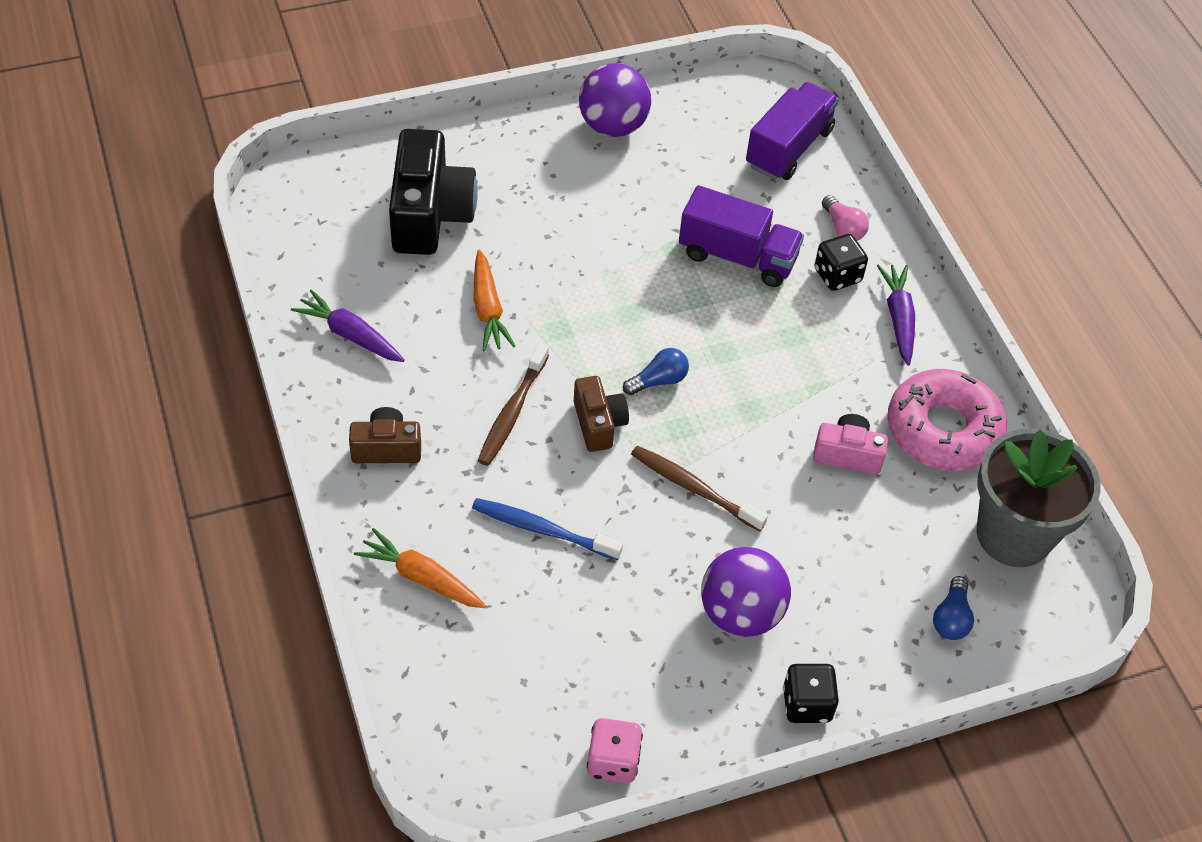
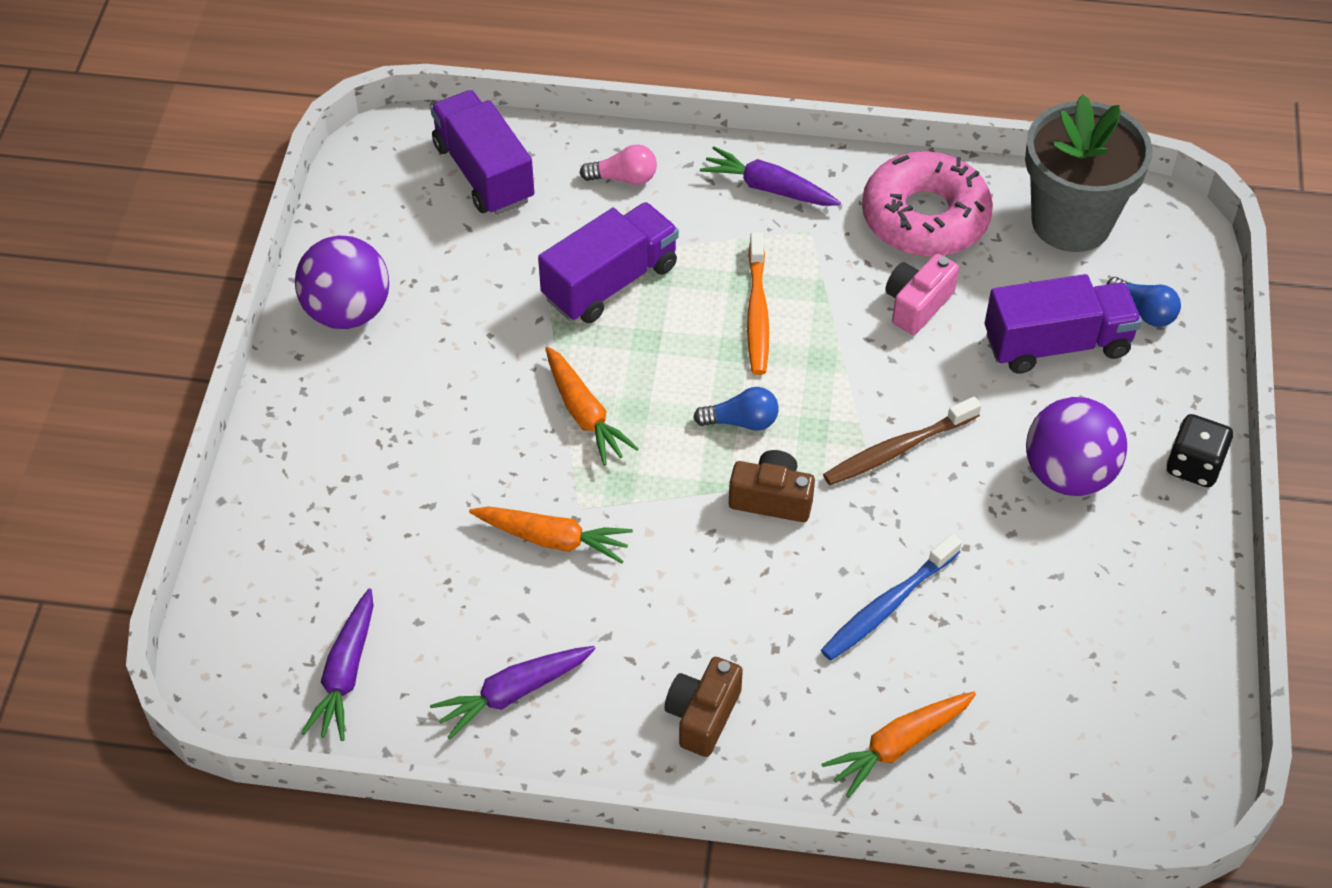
camera: 60 degrees left, 0 degrees up
black camera [389,129,478,255] -> none
brown toothbrush [478,343,549,466] -> none
pink dice [587,718,643,783] -> none
blue light bulb [623,348,689,395] -> blue light bulb turned 90 degrees clockwise [693,387,779,431]
black dice [815,234,868,291] -> none
none -> purple carrot [301,588,374,741]
none -> orange carrot [545,346,639,466]
none -> orange toothbrush [747,232,769,375]
none -> purple truck [985,274,1142,374]

